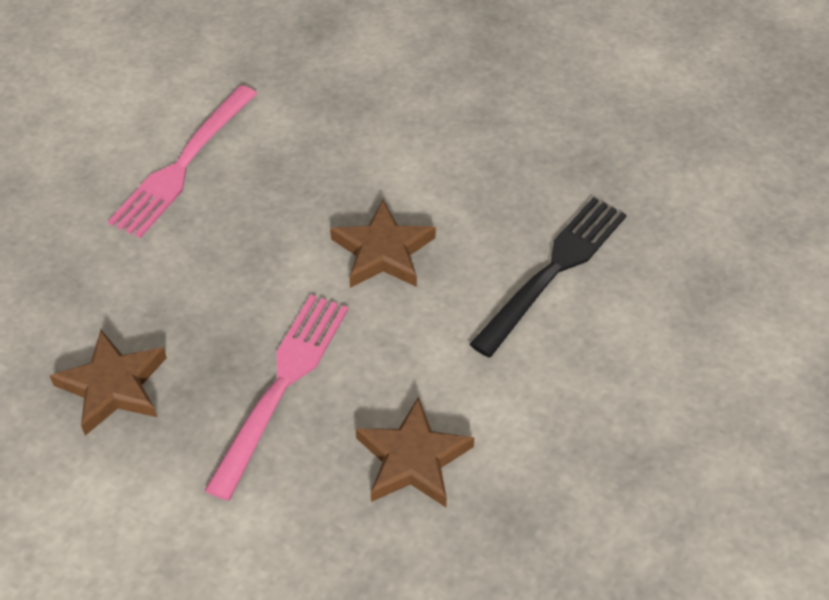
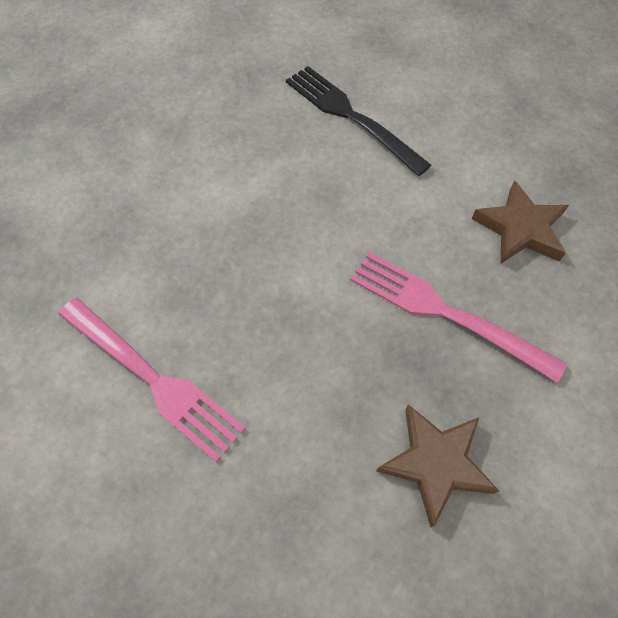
camera: 80 degrees left, 10 degrees up
brown star [330,200,436,288] -> none

